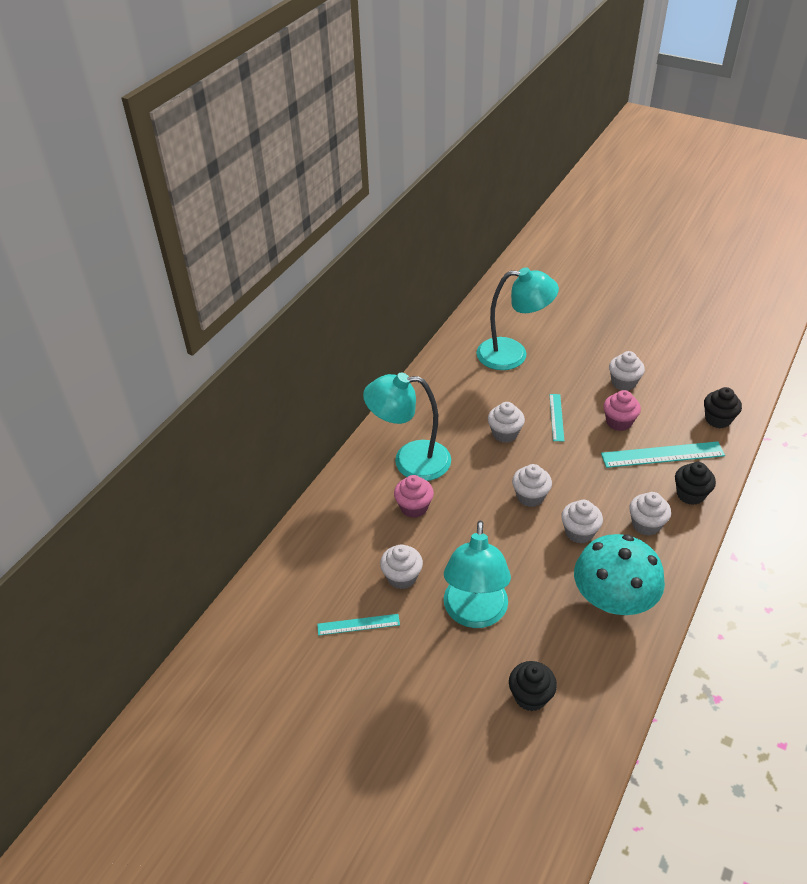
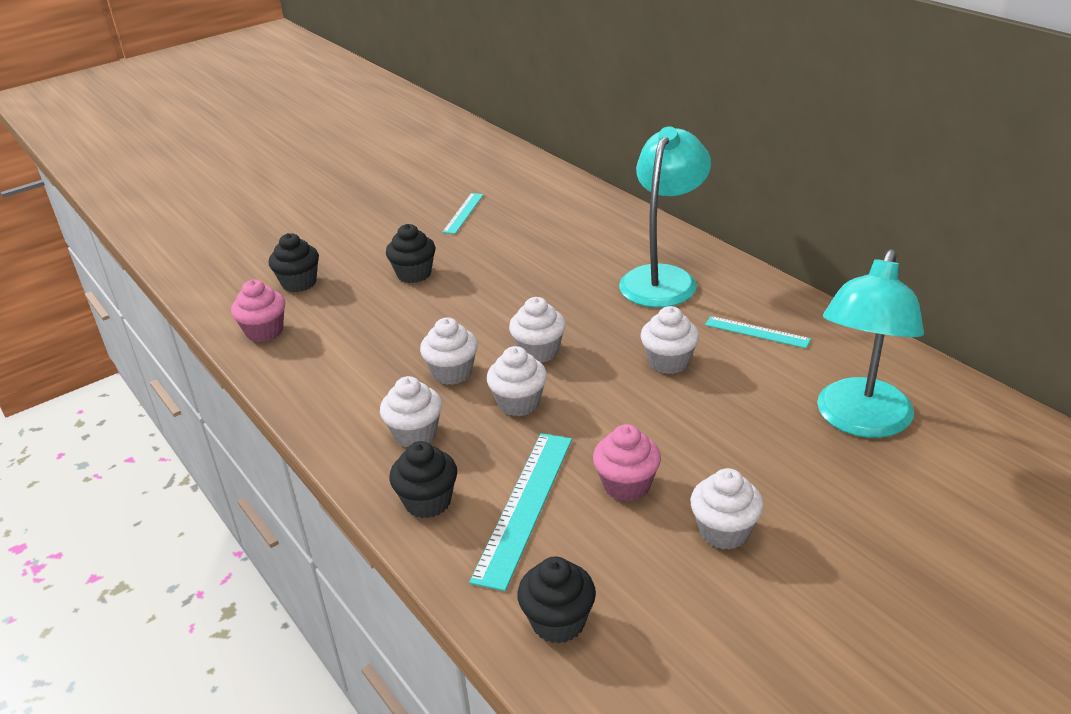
camera: 115 degrees right, 10 degrees down
white cupcake [380,544,423,589] -> white cupcake moved to [487,346,547,417]
pink cupcake [394,475,434,518] -> pink cupcake moved to [231,279,285,342]
turquoise lamp [444,520,511,628] -> black cupcake [386,224,435,283]
turquoise ruler [549,394,564,441] -> turquoise ruler moved to [705,316,811,348]
turquoise mushroom [574,534,665,615] -> none

